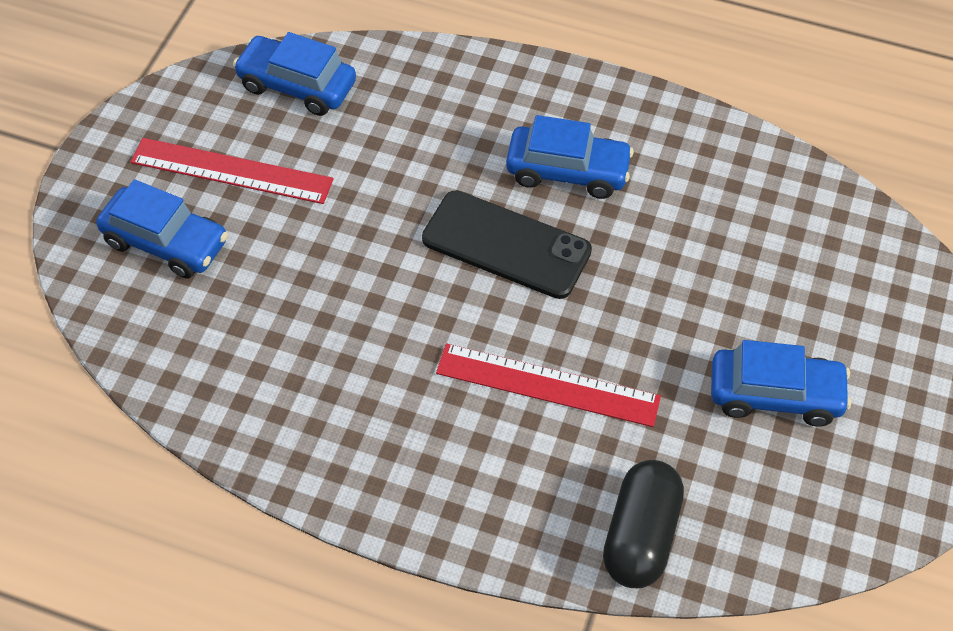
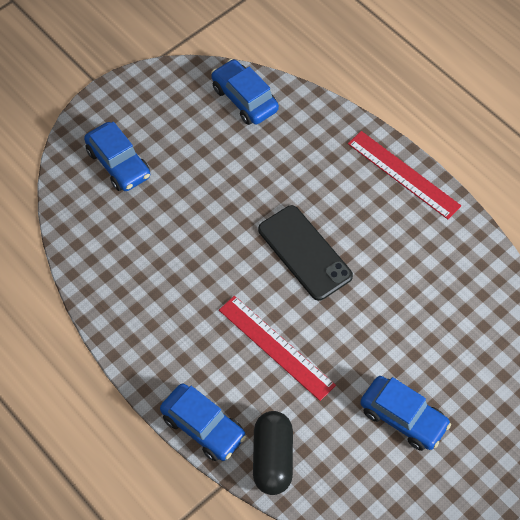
camera: 30 degrees right, 5 degrees up
red ruler [131,138,333,204] -> red ruler moved to [348,131,461,219]
blue car [506,115,634,199] -> blue car moved to [160,383,246,461]
black capsule [603,460,684,588] -> black capsule turned 45 degrees counterclockwise [253,411,293,495]

